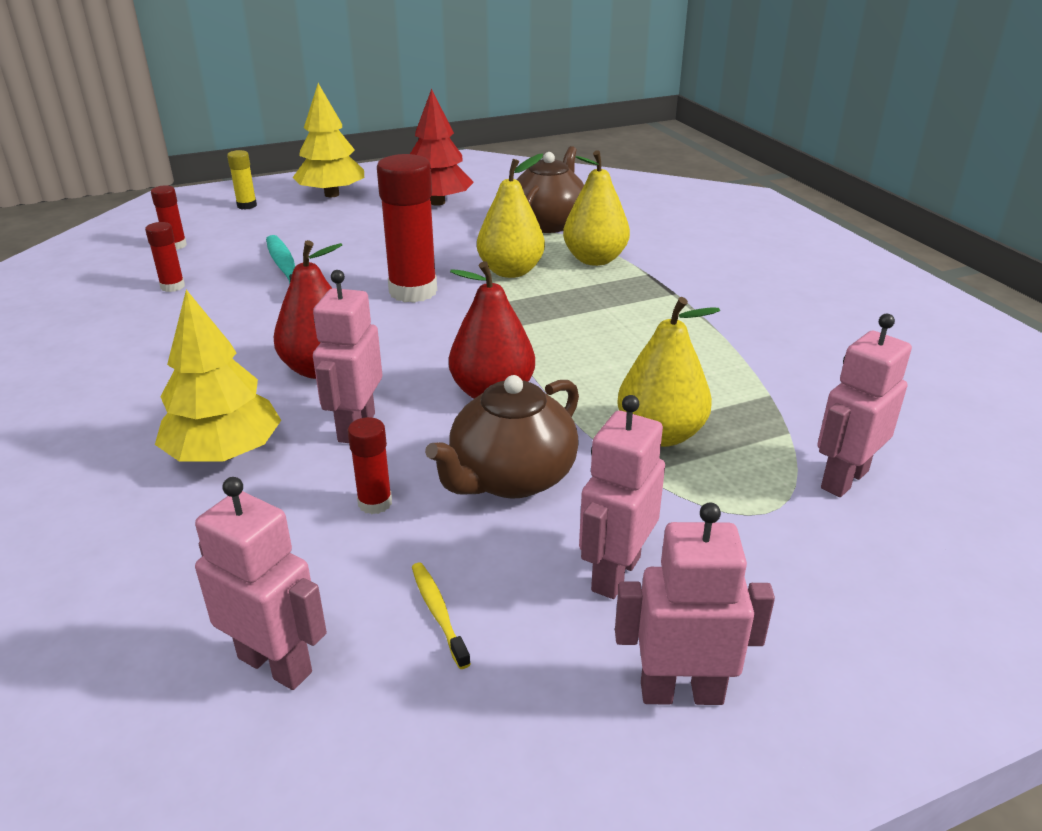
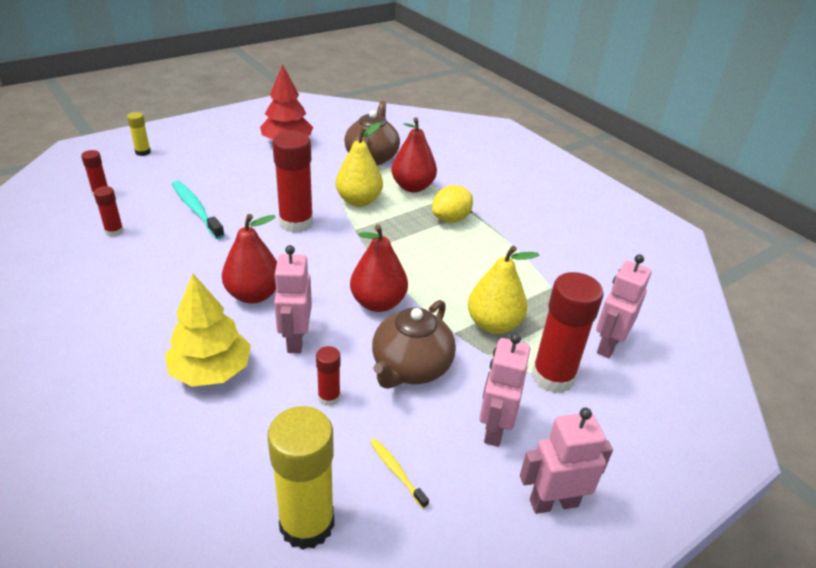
camera: 15 degrees left, 5 degrees up
pink robot [195,477,327,690] -> yellow glue stick [267,406,334,550]
yellow tree [293,83,364,197] -> none
yellow pear [563,150,630,266] -> red pear [391,117,437,193]
none -> yellow lemon [432,185,473,223]
none -> red glue stick [531,272,604,393]

